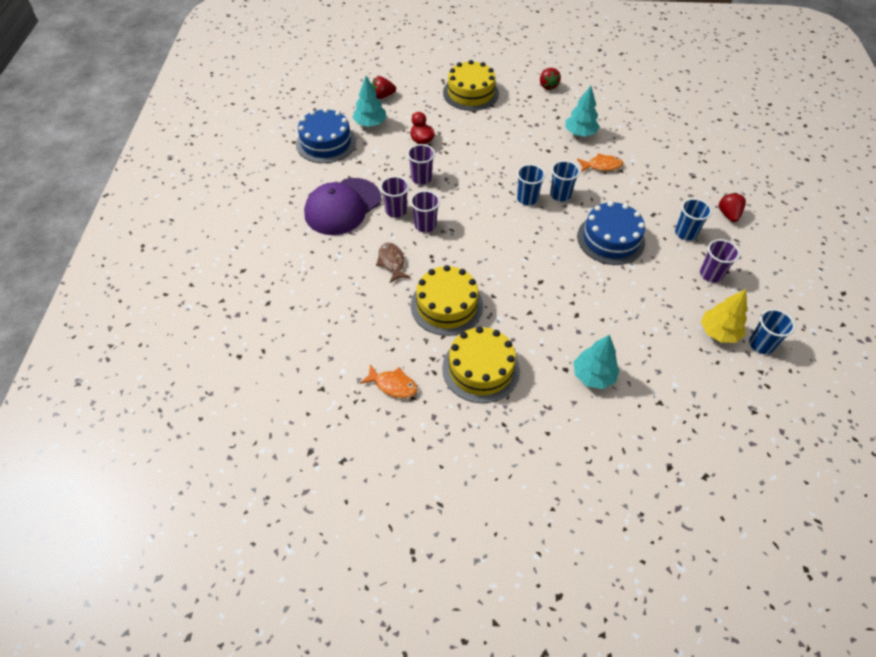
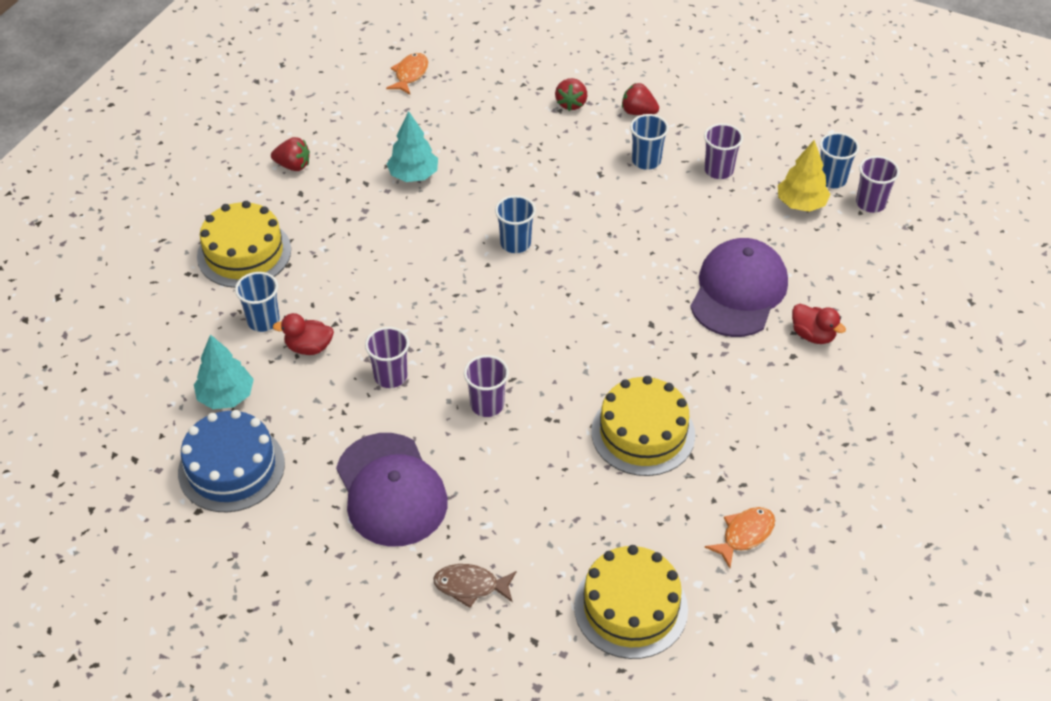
camera: 65 degrees left, 5 degrees down
red strawberry [372,76,396,99] -> red strawberry moved to [555,78,587,111]
brown fish [376,243,411,283] -> brown fish moved to [433,564,516,608]
purple cup [380,176,409,218] -> purple cup moved to [856,156,900,213]
yellow cake [442,326,520,403] -> yellow cake moved to [574,545,688,659]
blue cup [517,164,546,205] -> blue cup moved to [235,272,280,332]
turquoise tree [574,334,620,389] -> red duck [792,304,846,344]
orange fish [577,154,623,172] -> orange fish moved to [386,53,428,94]
blue cake [577,201,645,265] -> none
none -> purple cap [690,238,788,337]

